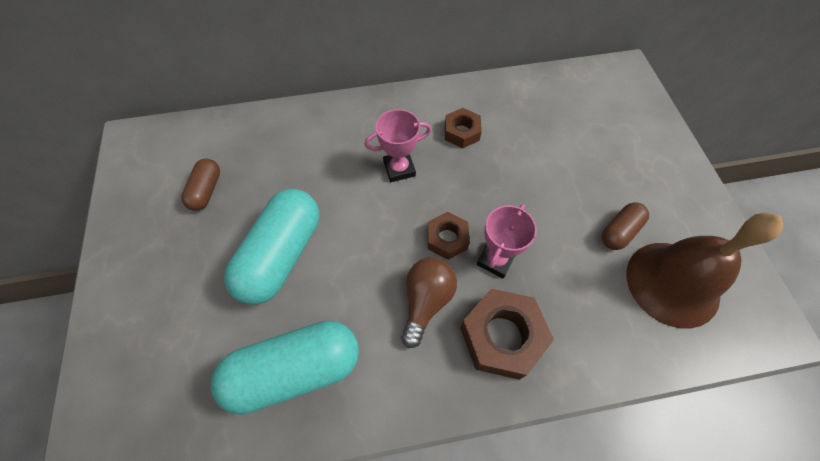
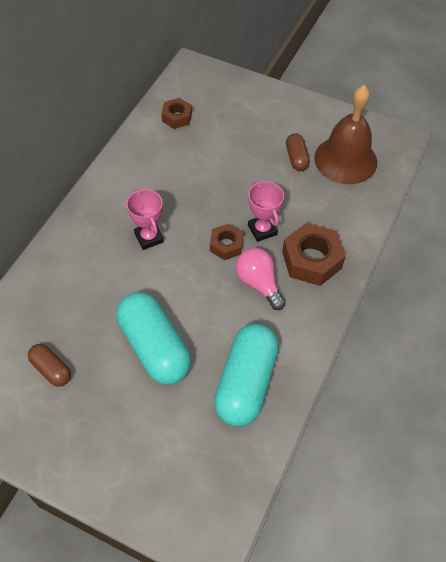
camera: 55 degrees left, 5 degrees down
pink trophy [365,109,431,182] -> pink trophy turned 45 degrees counterclockwise [126,189,164,250]
brown light bulb [402,257,457,348] -> pink light bulb [236,248,286,310]
brown nut [445,108,482,148] -> brown nut moved to [161,98,192,129]

